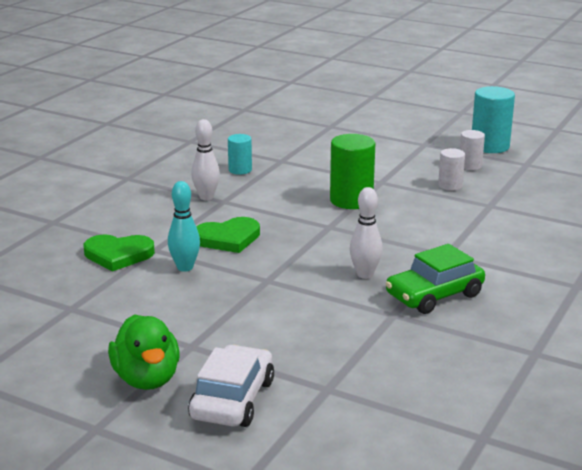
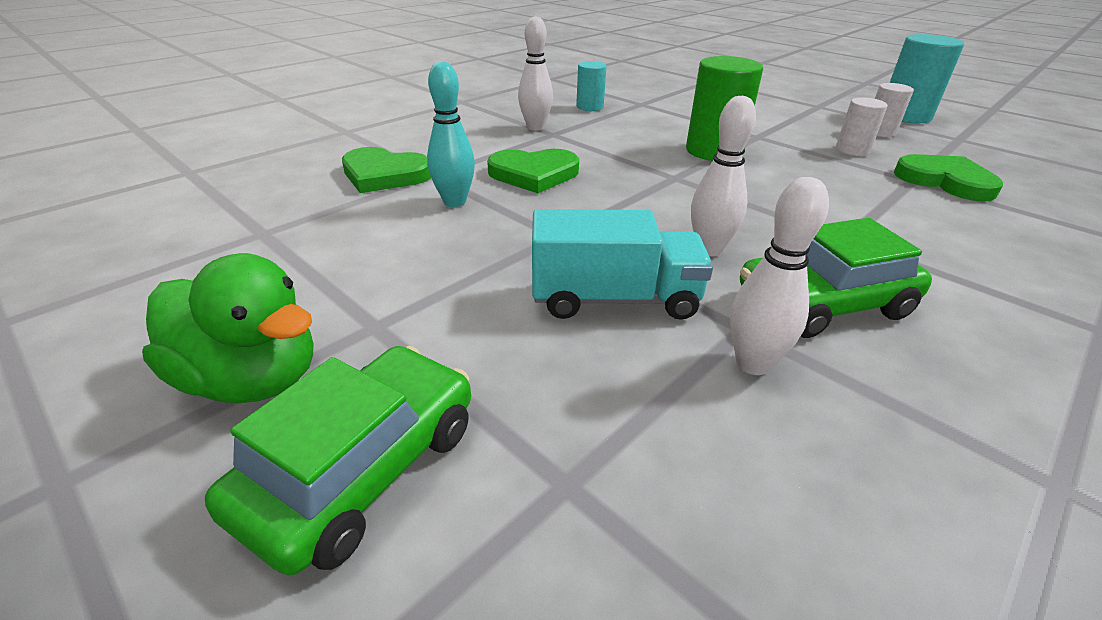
camera: 15 degrees right, 10 degrees up
green duck [108,314,180,390] -> green duck turned 60 degrees counterclockwise [142,253,313,403]
white car [188,345,274,427] -> green car [205,346,471,576]
none -> turquoise truck [532,209,713,320]
none -> white bowling pin [730,177,829,375]
none -> green heart [894,154,1003,201]

